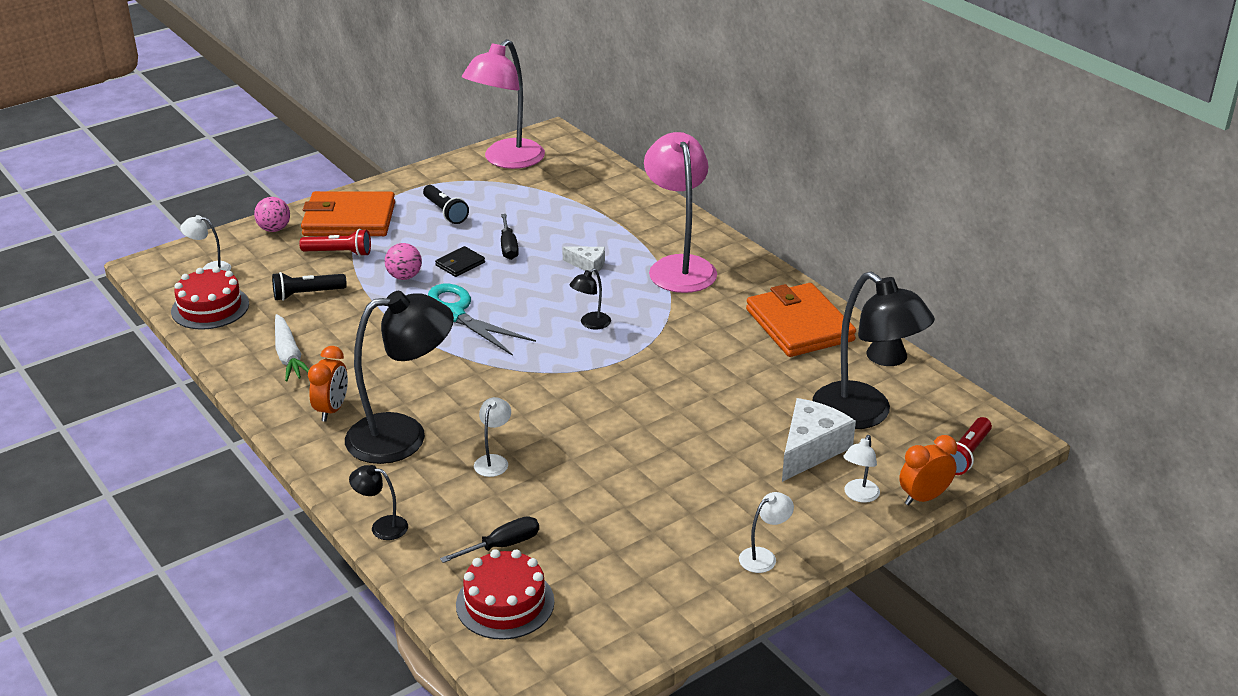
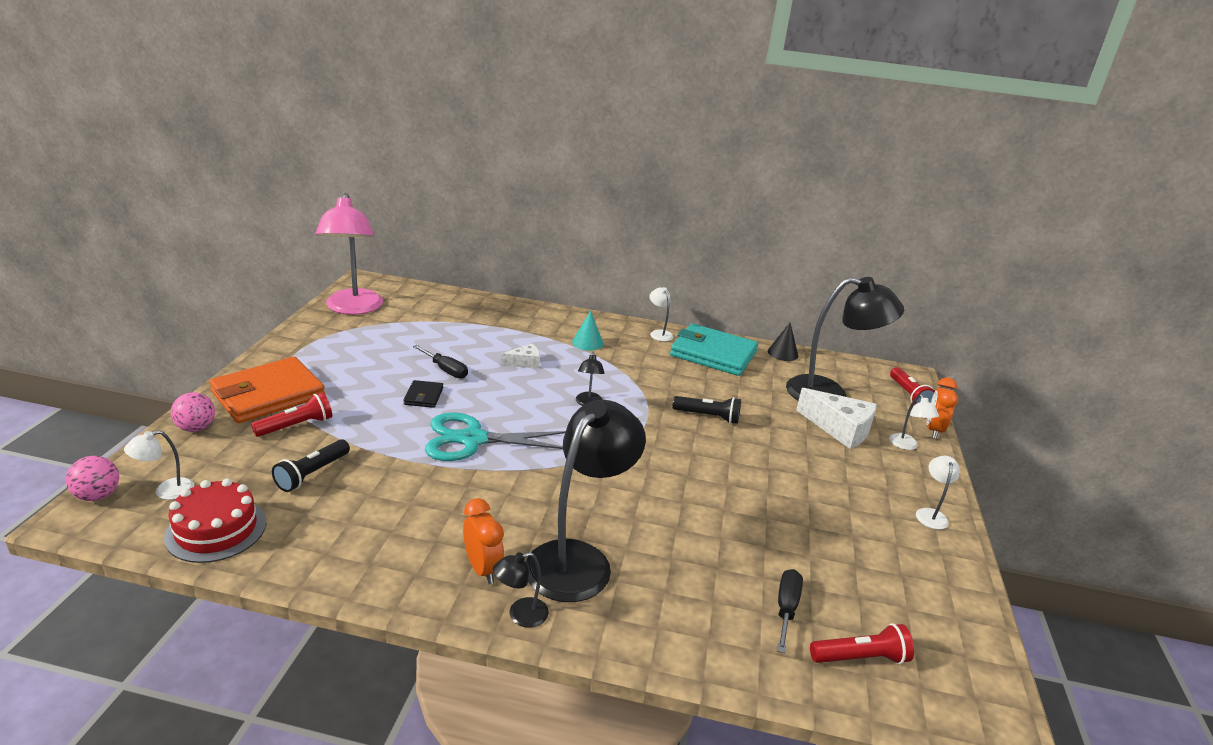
camera: 45 degrees left, 5 degrees down
white carrot [275,314,309,382] -> none
black lamp [349,465,408,540] -> black lamp moved to [493,552,549,628]
pink ball [385,243,422,280] -> pink ball moved to [66,456,119,501]
black flashlight [423,185,469,224] -> black flashlight moved to [672,396,741,424]
red cake [456,549,554,640] -> red flashlight [810,623,914,664]
white lamp [474,397,511,477] -> white lamp moved to [649,287,673,341]
pink lamp [644,132,717,293] -> turquoise cone [572,311,603,351]
orange wallet [746,283,856,357] -> turquoise wallet [670,324,758,376]
white cheese [782,398,856,482] -> white cheese turned 135 degrees clockwise [796,388,877,449]

